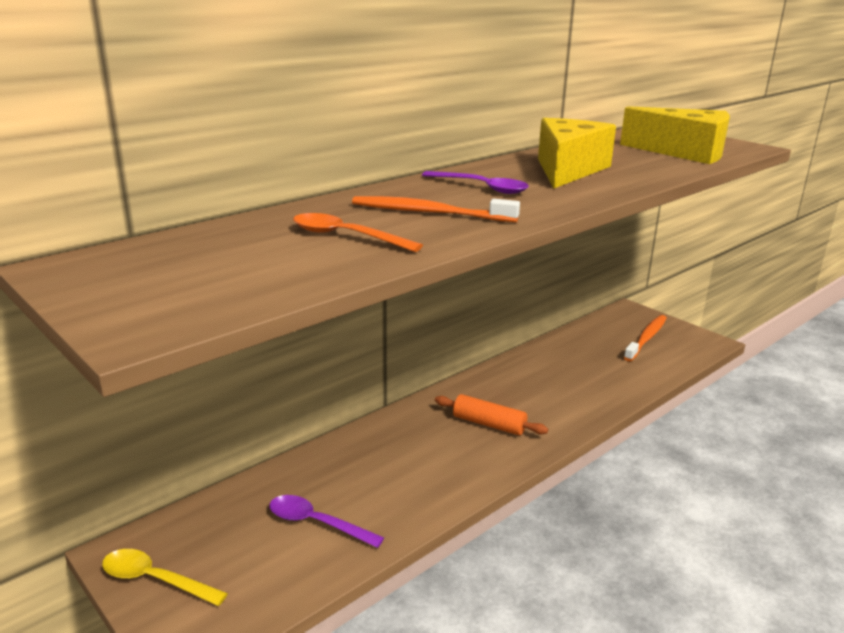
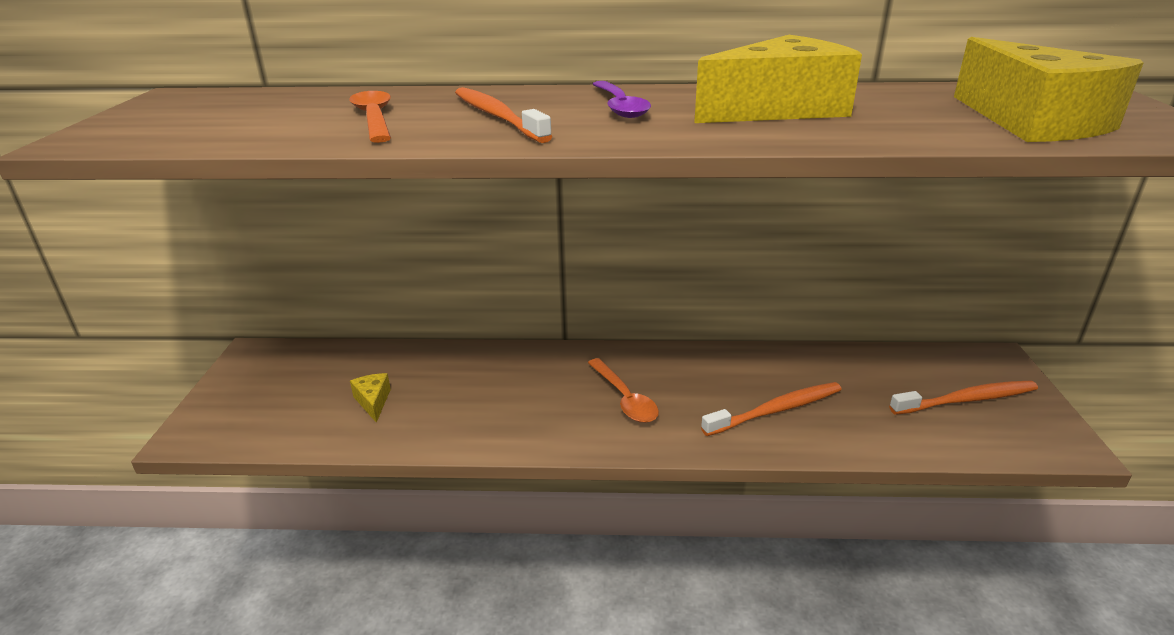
camera: 45 degrees right, 5 degrees up
yellow spoon [102,549,228,606] -> none
purple spoon [269,495,384,548] -> yellow cheese [350,373,391,423]
orange rolling pin [435,394,548,436] -> orange spoon [588,358,659,423]
none -> orange toothbrush [701,382,842,436]

